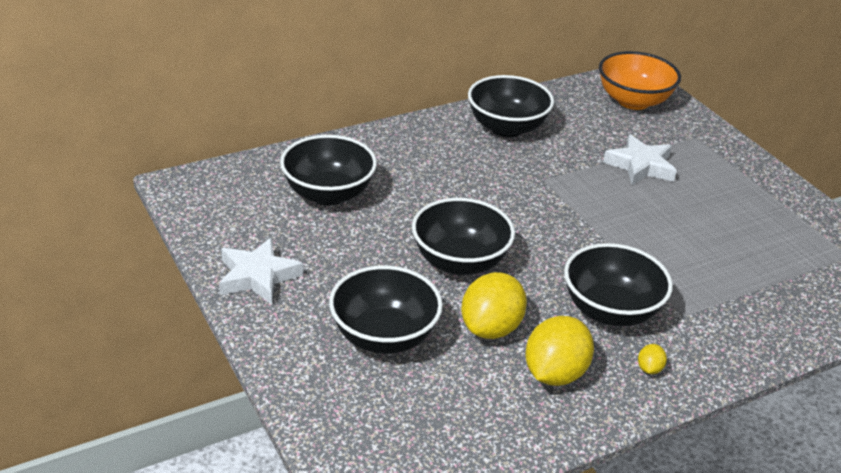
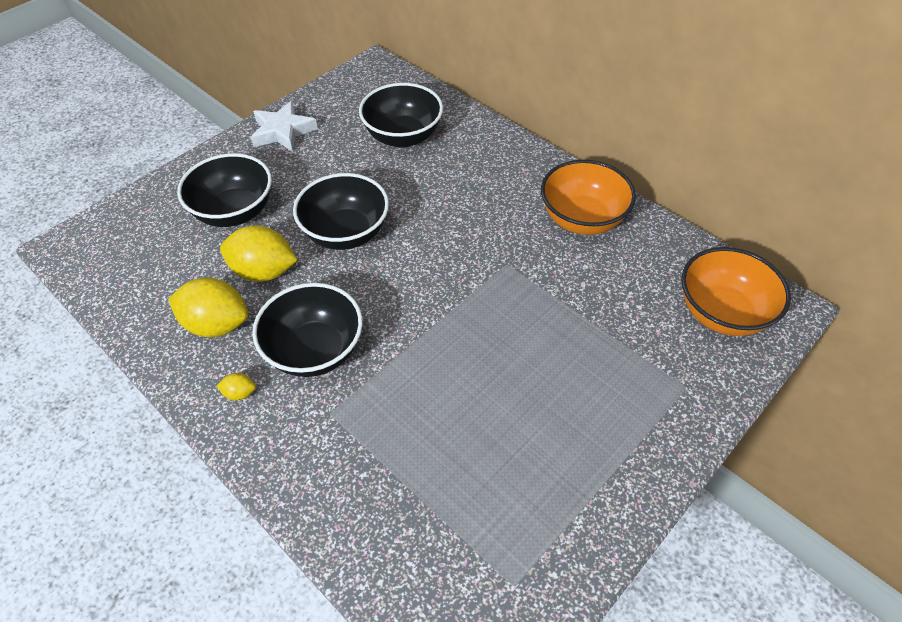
camera: 75 degrees right, 15 degrees up
black bowl [468,75,554,137] -> orange bowl [541,160,636,235]
white star [603,134,677,185] -> none

